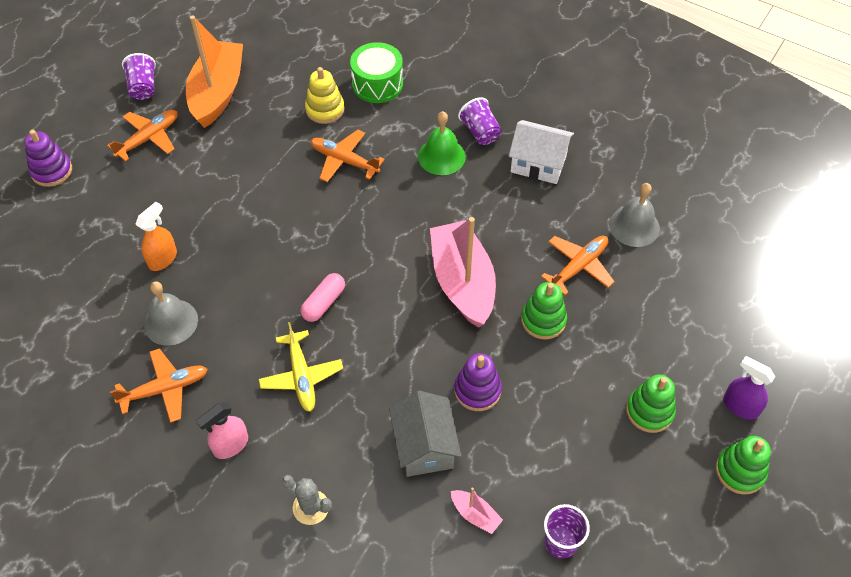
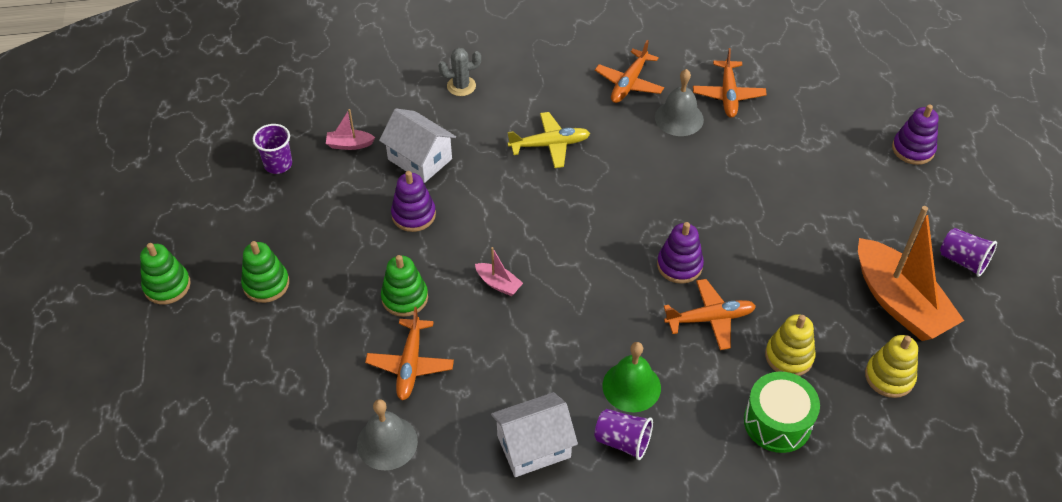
camera: 140 degrees right, 5 degrees down
orange plane [107,110,178,161] -> orange plane moved to [693,48,767,118]
orange spray bottle [135,202,177,271] -> none
pink spray bottle [196,402,248,459] -> none
yellow plane [259,322,343,412] -> yellow plane turned 135 degrees clockwise [508,112,590,168]
pink capsule [300,273,345,322] -> none
grey house [389,391,461,477] -> white house [379,108,456,183]
pink boat [430,217,496,328] -> pink boat [475,247,523,296], size x0.42
purple spray bottle [723,356,775,420] -> none
none -> purple stacking toy [657,222,704,284]
none -> yellow stacking toy [865,335,918,398]

